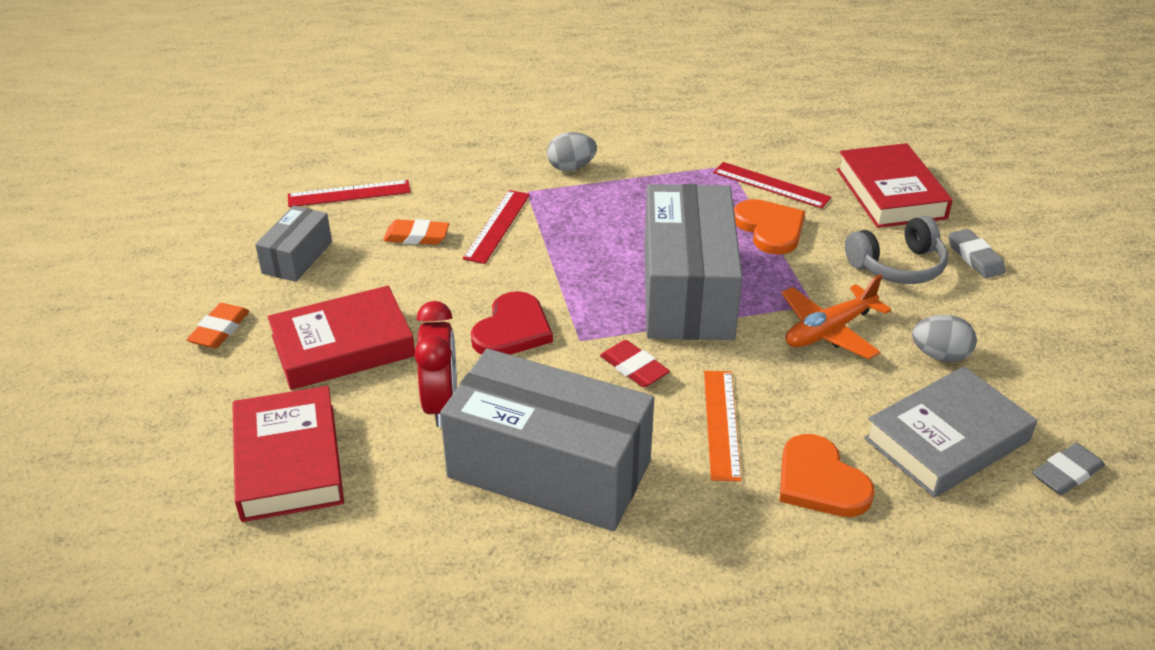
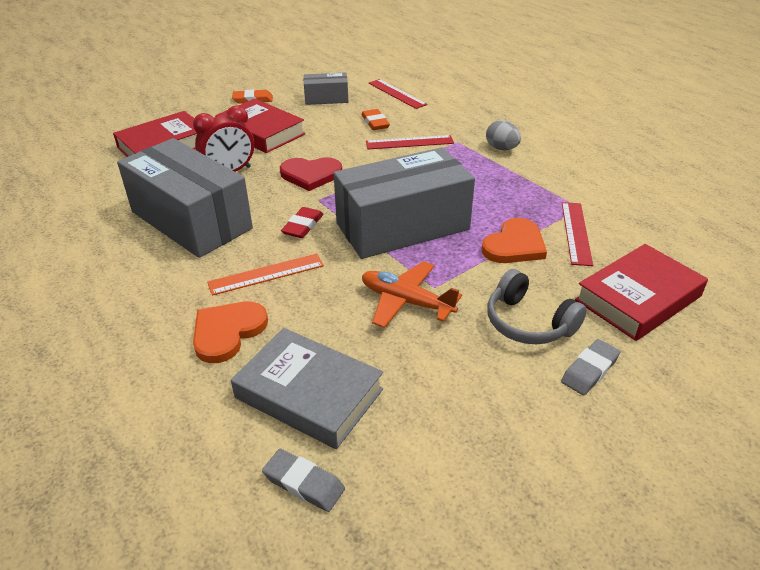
camera: 65 degrees right, 0 degrees up
grey box [440,349,654,531] -> grey box turned 45 degrees counterclockwise [117,138,253,258]
grey egg [912,315,977,362] -> none

